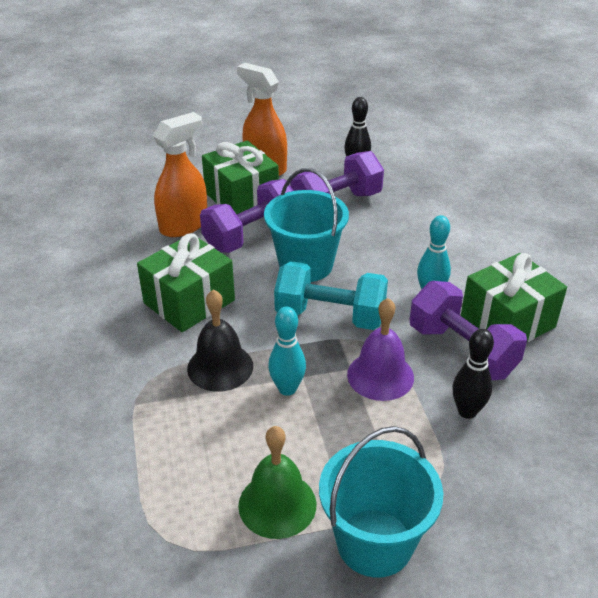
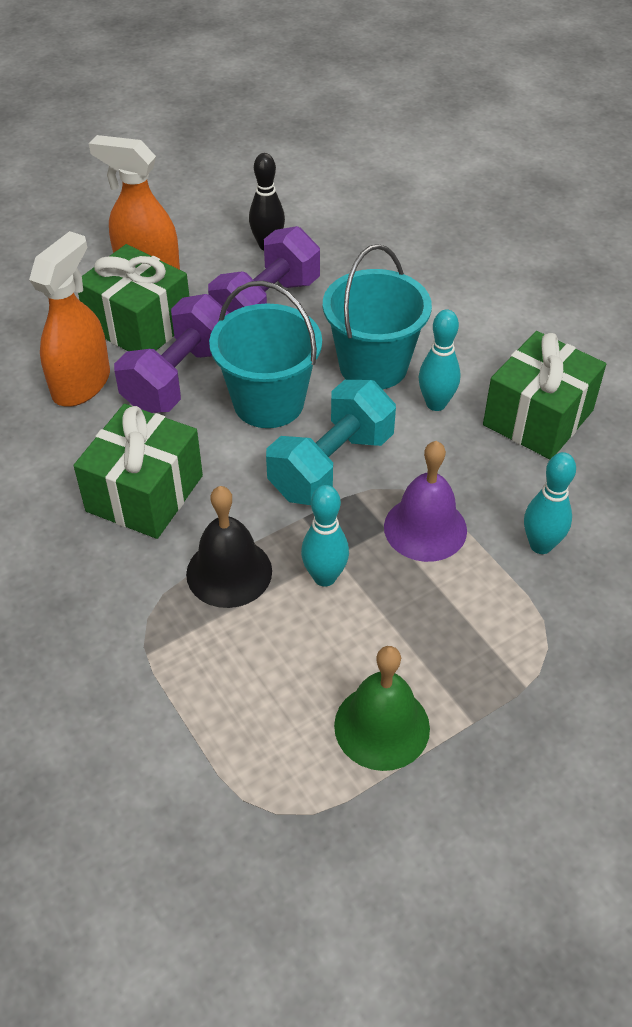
camera: 20 degrees left, 10 degrees up
turquoise dumbbell [274,261,388,330] -> turquoise dumbbell turned 45 degrees counterclockwise [266,380,396,505]
turquoise bucket [319,426,443,577] -> turquoise bucket moved to [323,244,432,389]
purple dumbbell [410,281,527,380] -> none
black bowling pin [452,329,494,419] -> turquoise bowling pin [524,452,576,554]

